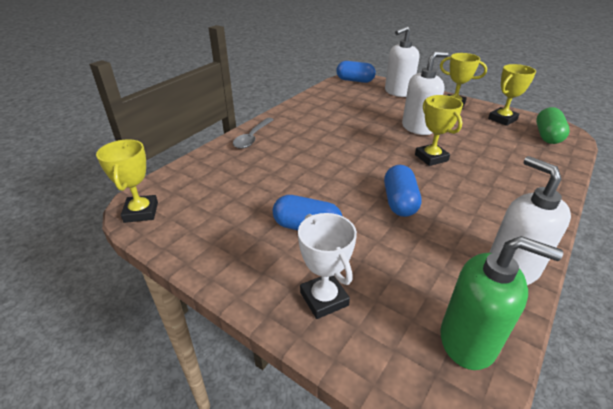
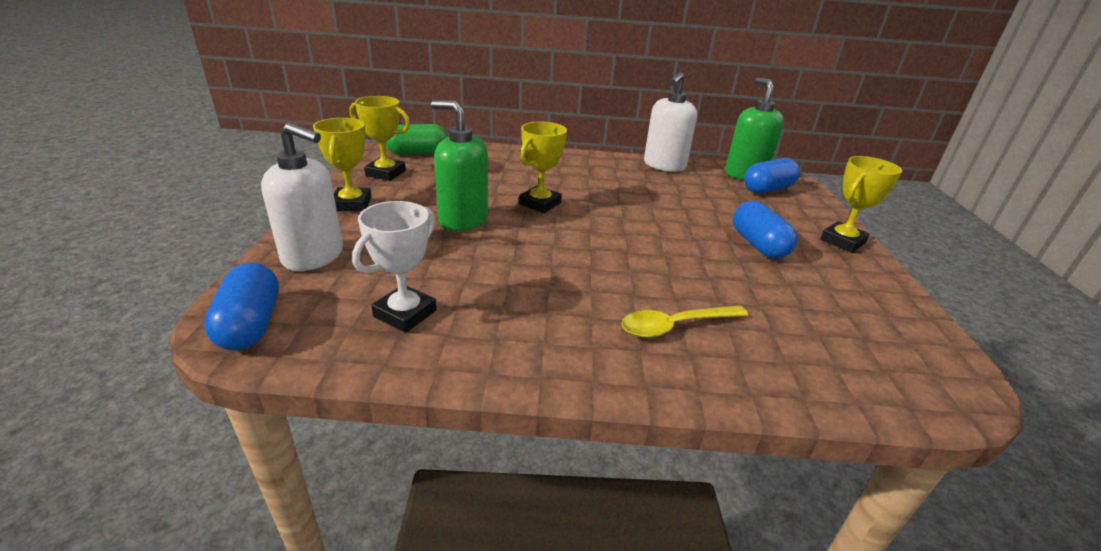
camera: 125 degrees left, 5 degrees down
yellow trophy [96,139,158,223] -> yellow trophy moved to [820,156,902,253]
grey spoon [233,118,274,149] -> none
white trophy [298,213,357,319] -> white trophy moved to [352,201,436,333]
blue capsule [384,165,421,217] -> blue capsule moved to [744,158,800,194]
white soap dispenser [402,52,448,135] -> green soap dispenser [431,100,488,231]
none -> yellow spoon [621,305,749,338]

